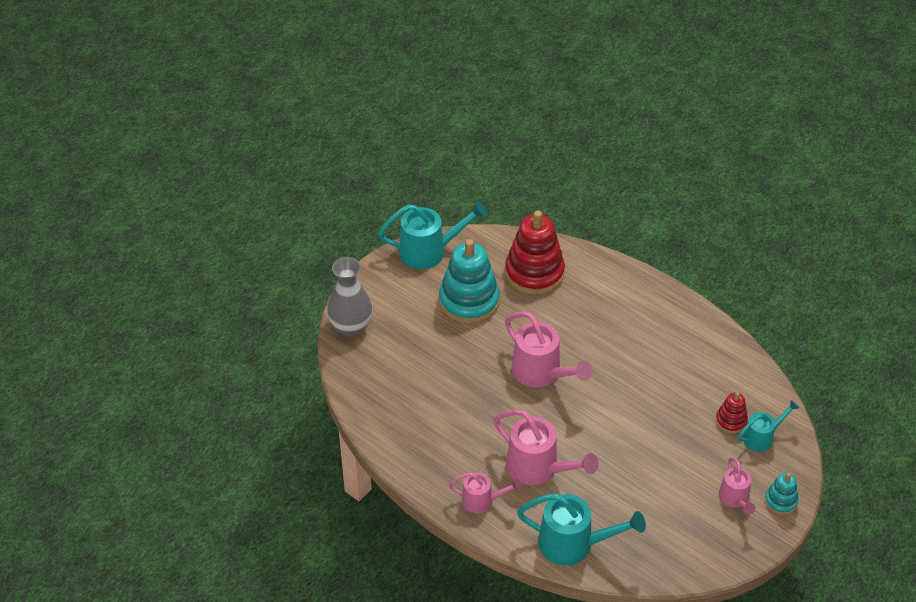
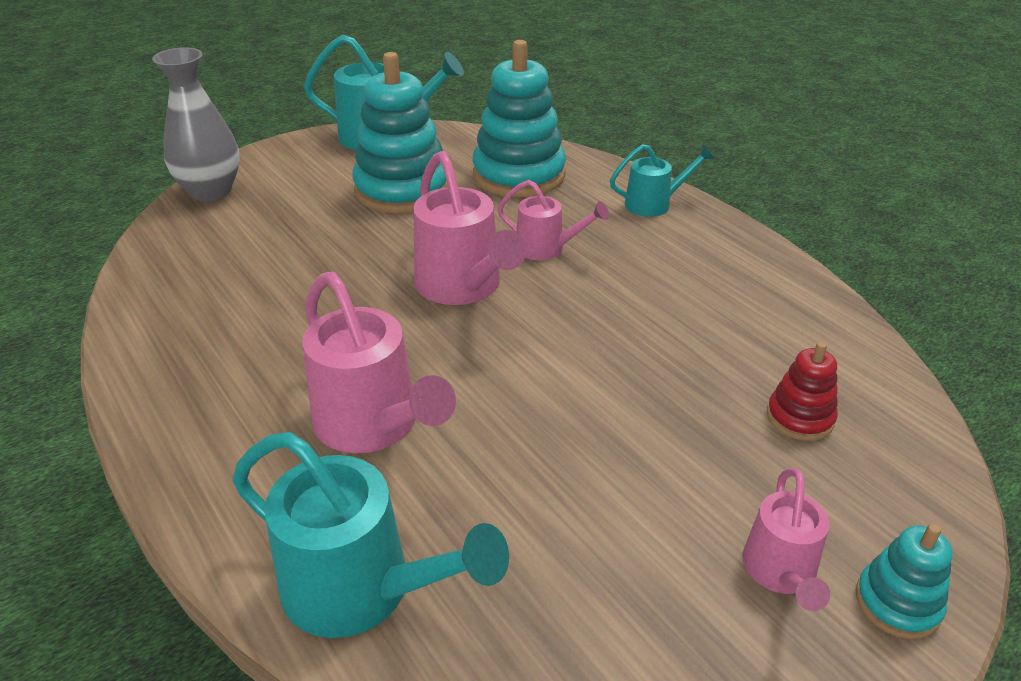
camera: 15 degrees right, 10 degrees down
pink watering can [449,472,522,513] -> pink watering can moved to [497,180,609,260]
red stacking toy [505,211,565,295] -> turquoise stacking toy [473,40,566,197]
turquoise watering can [738,400,799,452] -> turquoise watering can moved to [610,144,715,217]

